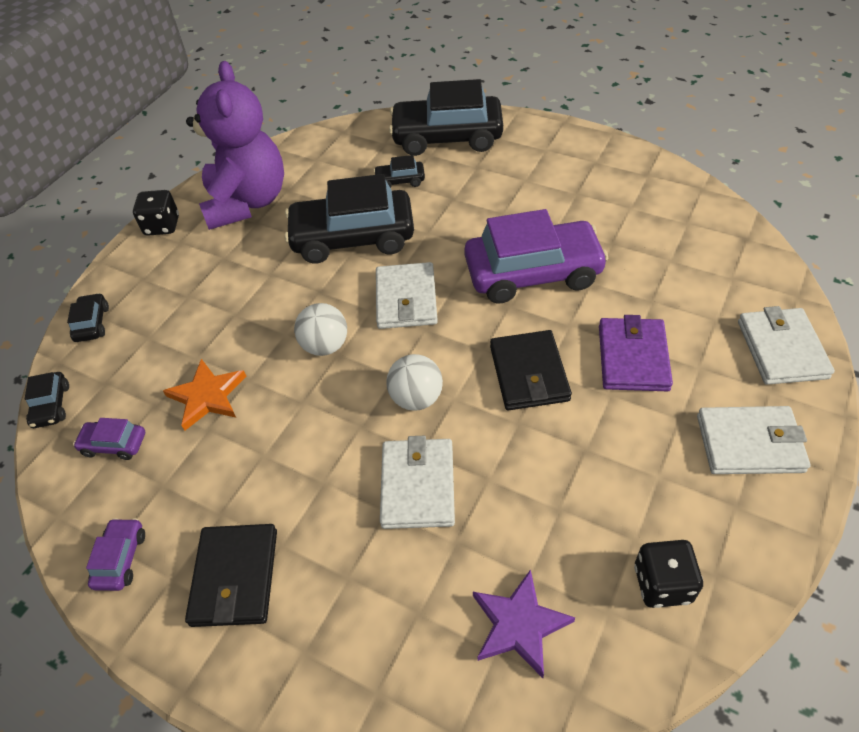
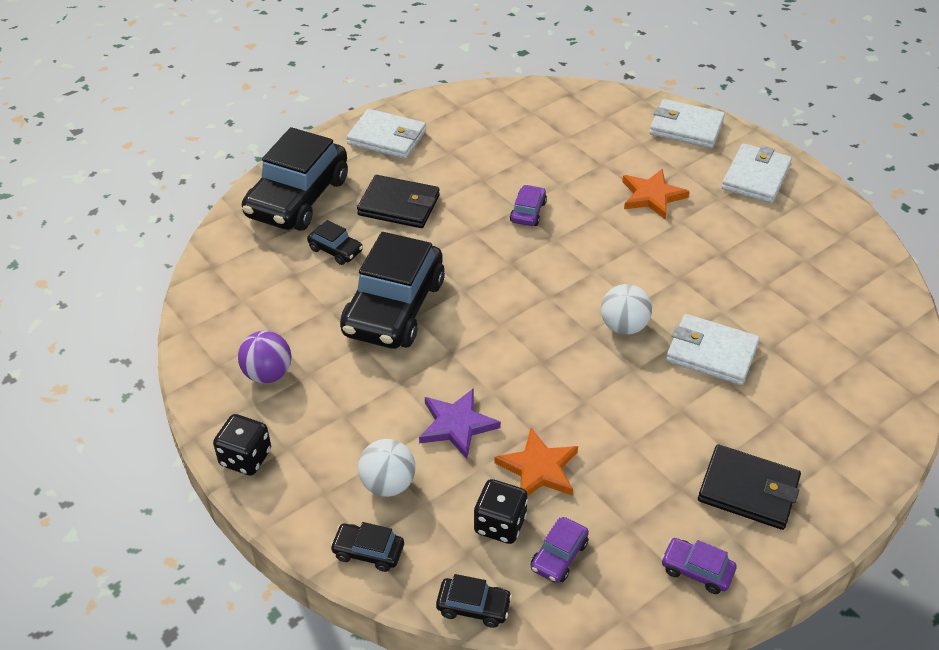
camera: 70 degrees left, 5 degrees down
purple teddy bear [186,61,284,230] -> purple ball [238,331,291,383]
white ball [294,303,347,356] -> white ball moved to [358,439,415,497]
black car [374,155,425,188] -> black car turned 75 degrees counterclockwise [307,220,363,265]
white wallet [376,262,438,329] -> white wallet moved to [347,109,426,159]
purple car [464,209,609,303] -> purple car [510,185,547,226], size x0.43
purple star [473,569,575,678] -> purple star moved to [419,388,501,459]
black wallet [490,330,572,410] -> black wallet moved to [357,175,440,228]
purple wallet [599,315,673,391] -> orange star [622,169,690,220]
black dice [634,540,703,608] -> black dice moved to [474,479,528,544]

